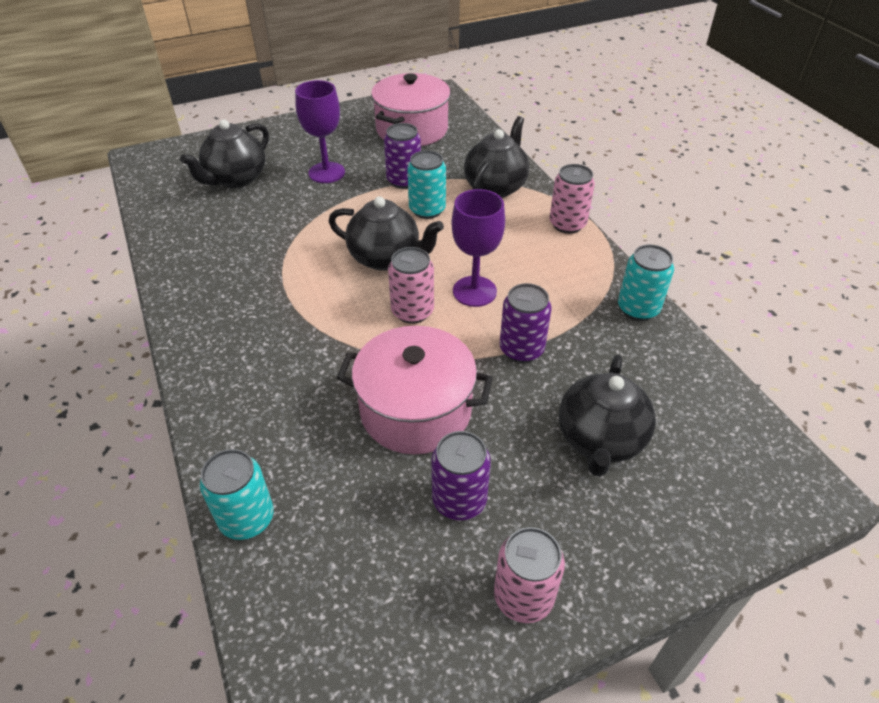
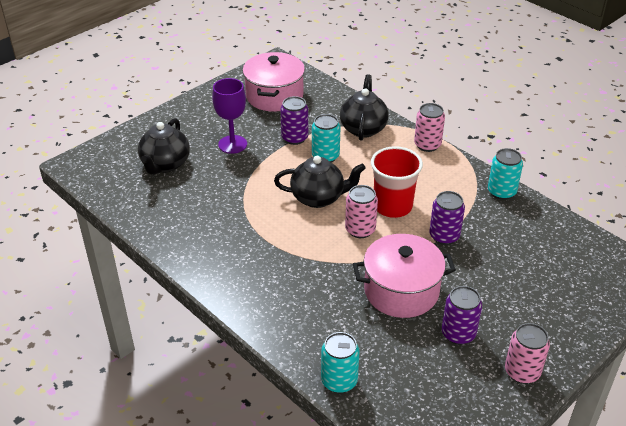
camera: 20 degrees left, 5 degrees down
purple goblet [451,189,505,307] -> red cup [371,146,423,218]
black teapot [559,355,656,477] -> none

